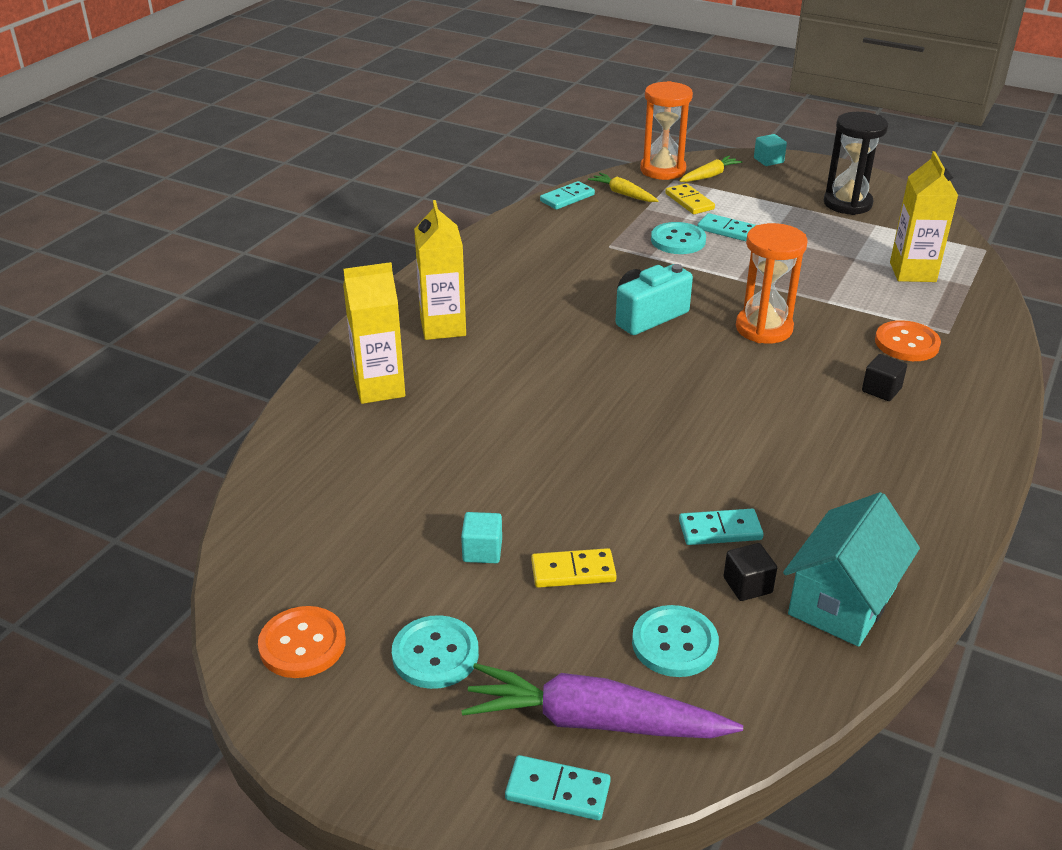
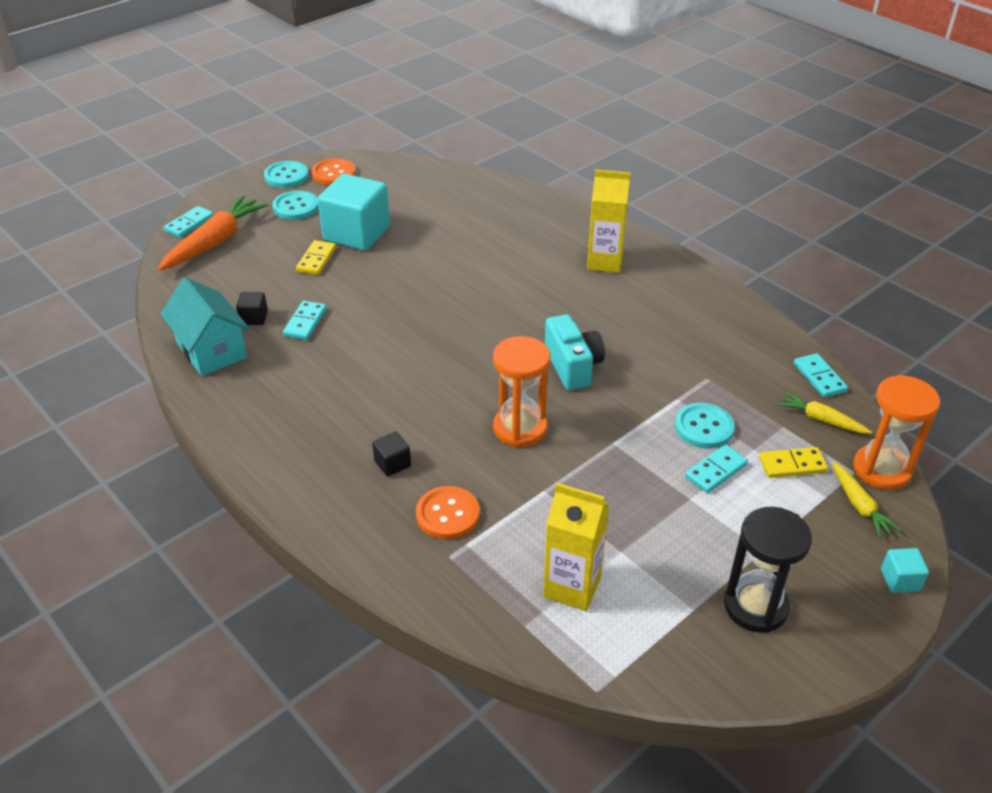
camera: 110 degrees right, 5 degrees up
yellow carton [343,262,405,404] -> none
turquoise cube [461,512,502,563] -> turquoise cube [318,174,390,251], size x2.33
purple carrot [461,663,743,738] -> orange carrot [158,195,268,271]
yellow carrot [588,173,659,202] -> yellow carrot turned 120 degrees counterclockwise [778,392,872,434]
turquoise button [632,605,719,677] -> turquoise button moved to [264,161,309,188]

